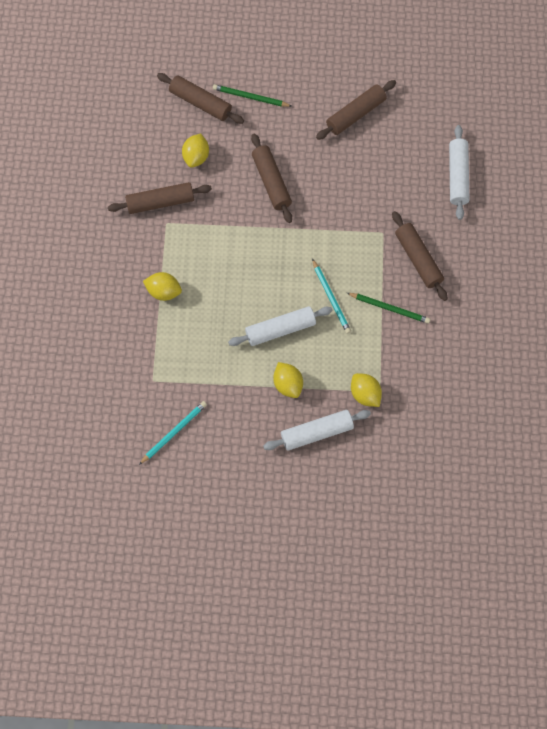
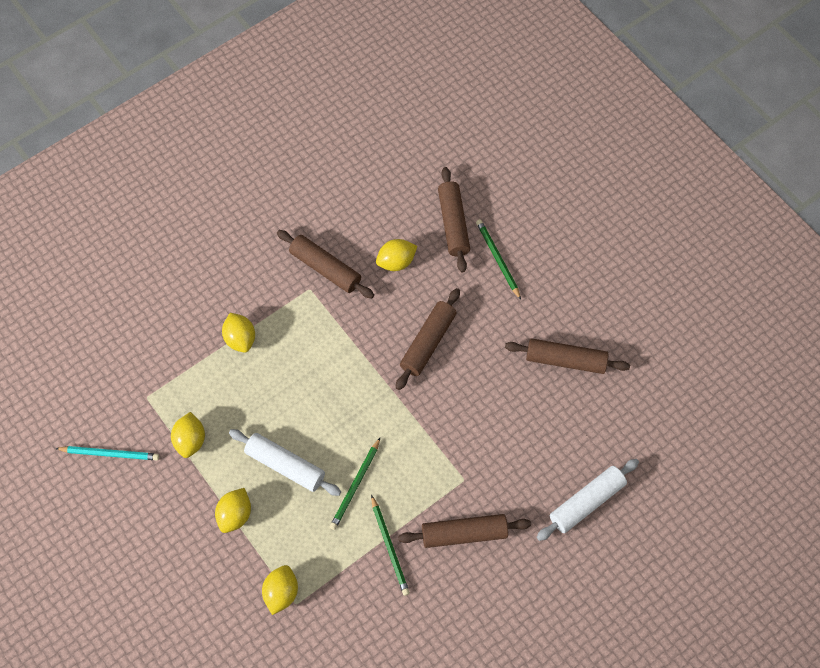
camera: 50 degrees right, 5 degrees down
white rolling pin [263,410,371,451] -> none
turquoise pencil [312,259,351,334] -> green pencil [330,438,380,530]
brown rolling pin [392,211,448,301] -> brown rolling pin turned 60 degrees clockwise [398,514,531,548]
none -> yellow lemon [171,412,205,458]

